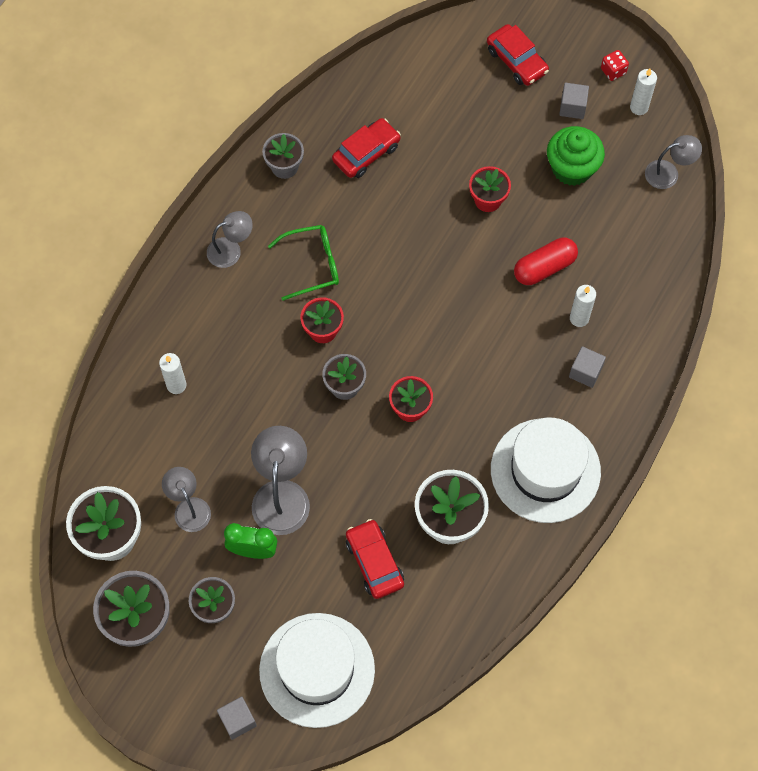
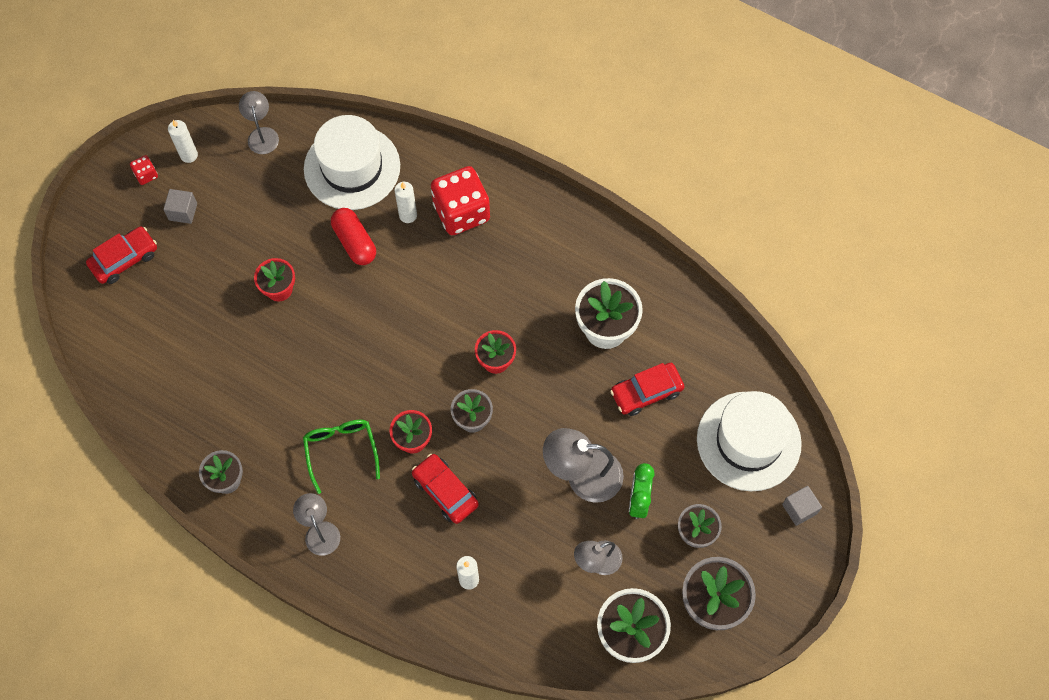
camera: 90 degrees left, 0 degrees up
red car [332,118,401,178] -> red car moved to [412,454,479,524]
white hat [491,418,601,523] -> white hat moved to [304,115,400,210]
green cupcake [547,126,605,186] -> none
grey cube [569,346,606,388] -> red dice [431,166,490,235]

